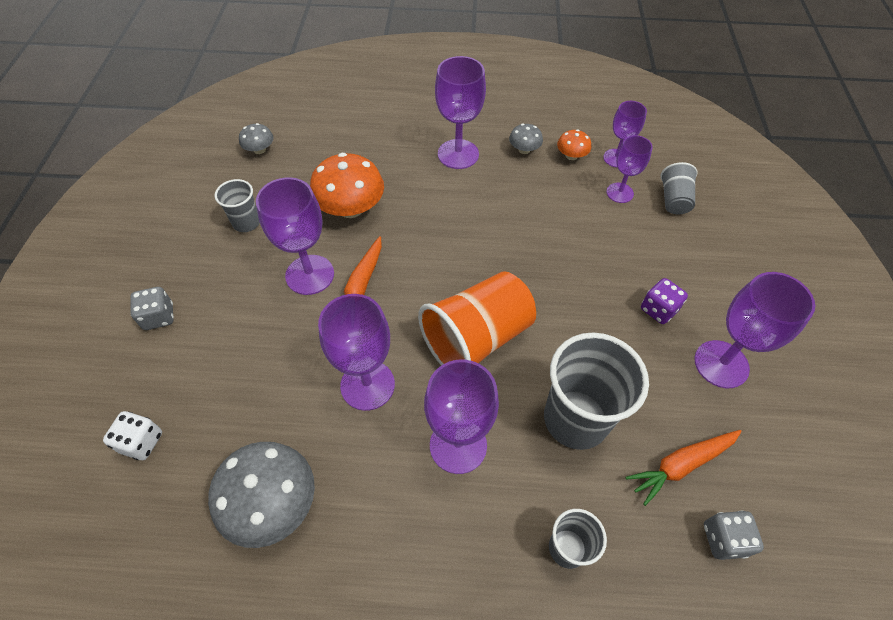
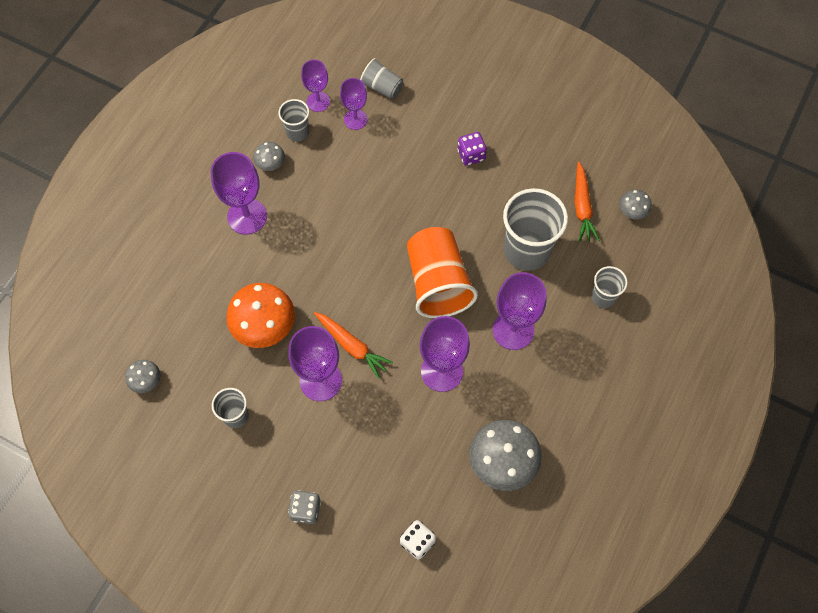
camera: 65 degrees left, 10 degrees up
orange mushroom [557,129,591,160] -> grey cup [278,99,309,142]
purple goblet [695,272,815,388] -> none
grey dice [704,511,764,560] -> grey mushroom [619,189,652,220]

